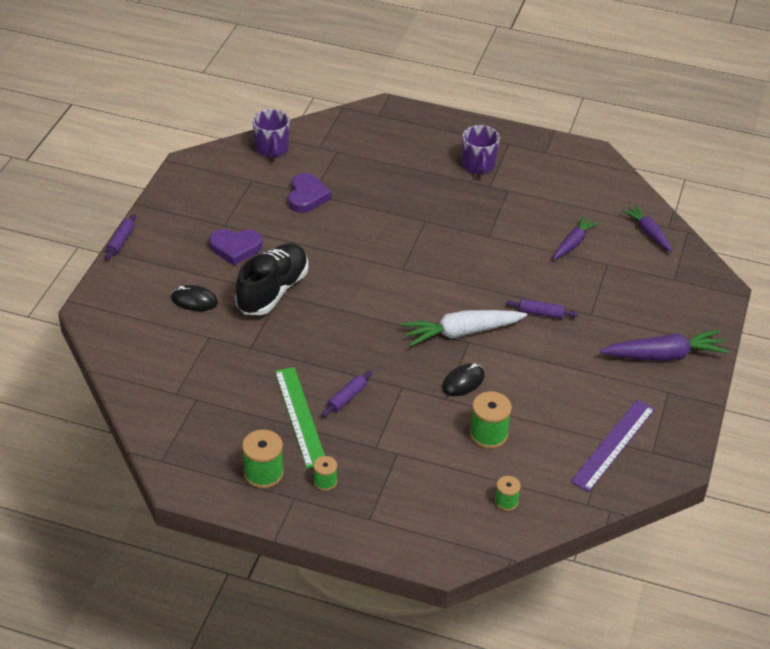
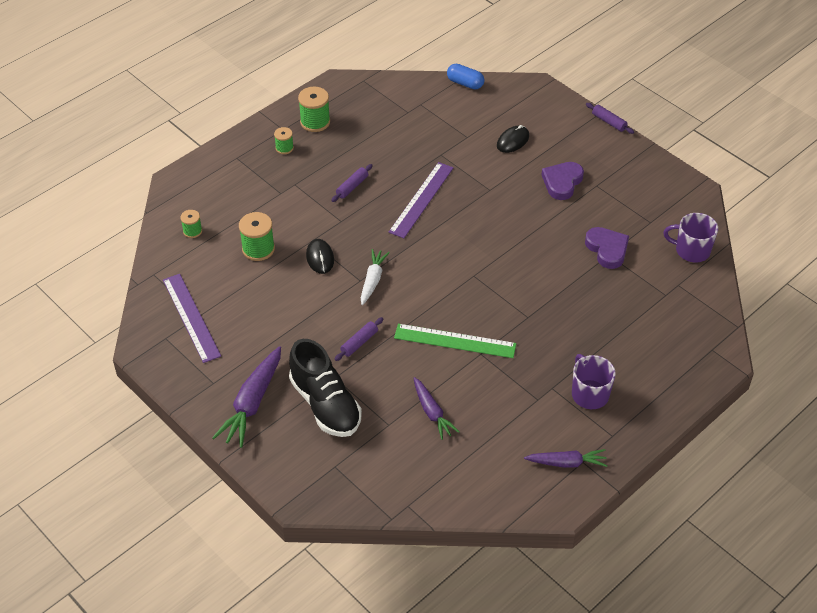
camera: 120 degrees right, 5 degrees up
black shoe [235,243,308,315] -> black shoe moved to [289,339,362,437]
green ruler [275,367,325,469] -> green ruler moved to [394,324,516,358]
purple heart [288,173,331,213] -> purple heart turned 150 degrees counterclockwise [585,227,629,269]
purple rolling pin [322,371,372,417] -> purple rolling pin turned 60 degrees clockwise [331,164,373,202]
white carrot [402,310,527,346] -> white carrot [361,249,390,305], size x0.63
purple mug [462,125,500,175] -> purple mug turned 45 degrees clockwise [572,354,616,409]
purple carrot [622,205,673,252] -> purple carrot moved to [524,449,608,468]
none -> purple ruler [388,162,453,238]
none -> blue capsule [447,64,484,89]

